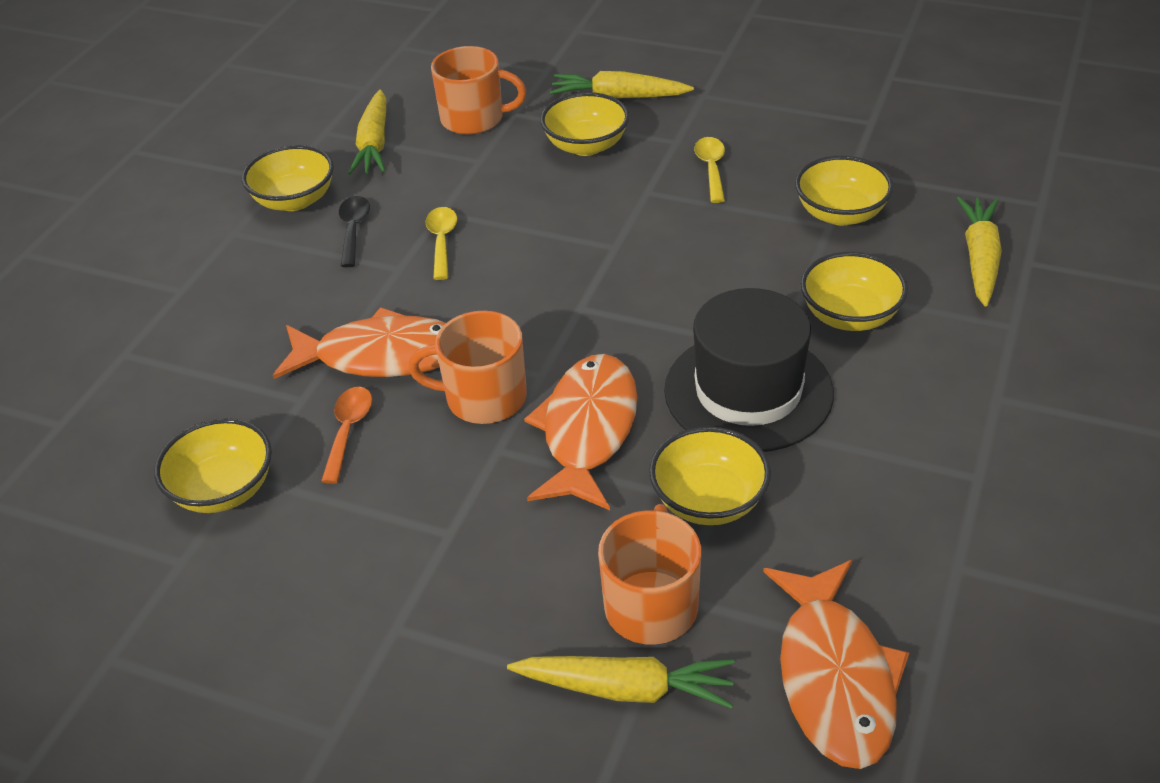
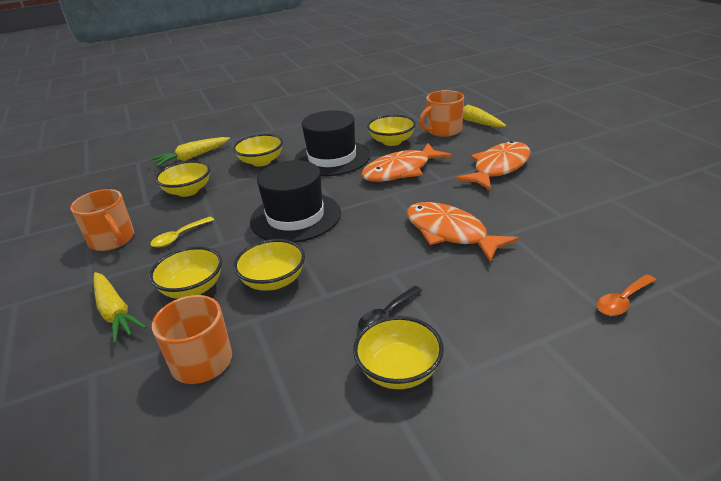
camera: 135 degrees left, 10 degrees down
yellow bowl [154,418,272,513] -> yellow bowl moved to [233,239,305,291]
orange spoon [321,387,372,484] -> orange spoon moved to [597,274,656,316]
yellow carrot [348,89,386,175] -> none
orange mug [408,311,527,424] -> orange mug moved to [70,189,134,251]
yellow spoon [425,207,457,280] -> none
orange fish [763,560,909,769] -> orange fish moved to [455,141,530,191]
none -> black hat [250,160,341,242]

